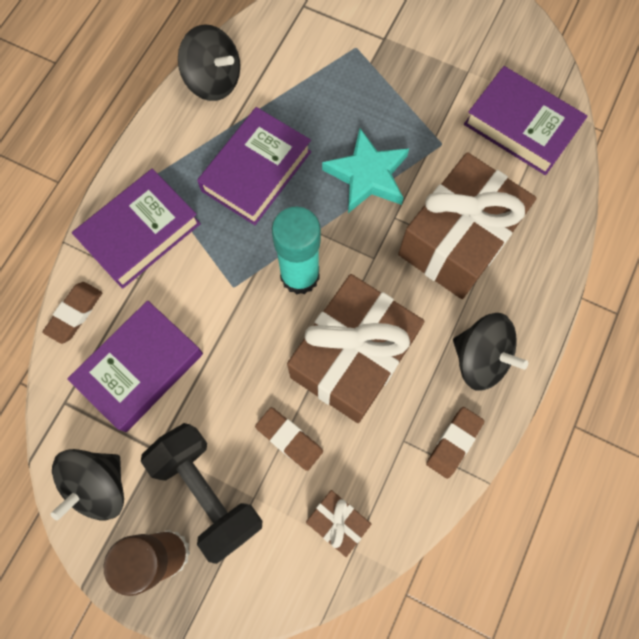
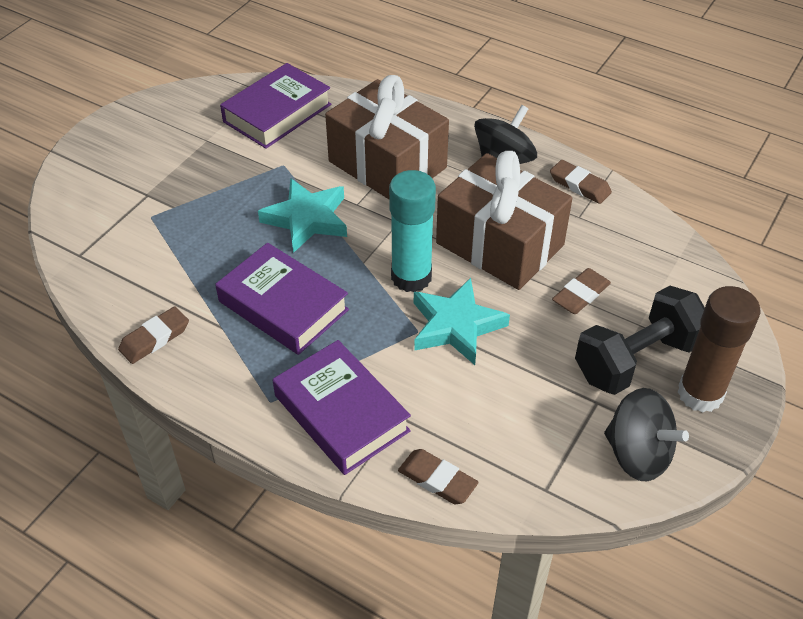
camera: 85 degrees left, 25 degrees down
purple book [67,301,203,432] -> none
black spinning top [178,24,240,101] -> brown eraser [118,306,189,364]
brown gift [306,490,371,557] -> none
none -> turquoise star [414,278,510,365]

